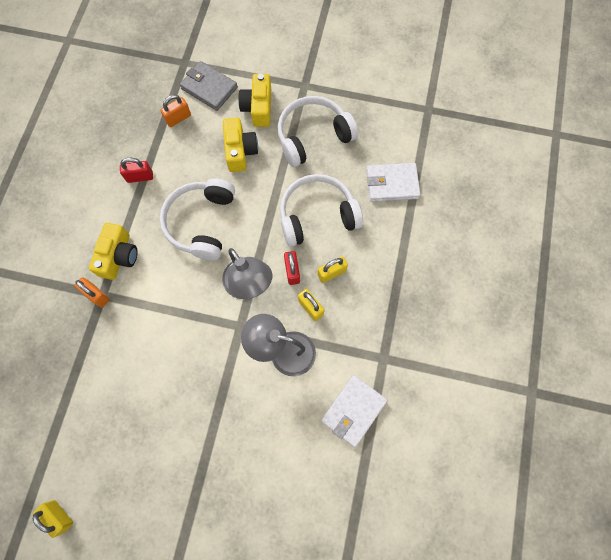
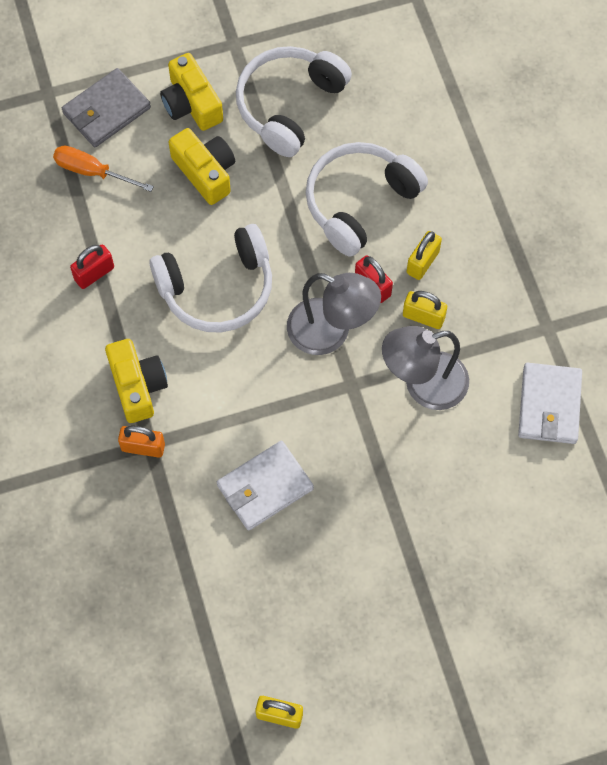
camera: 30 degrees left, 5 degrees down
orange padlock [160,94,191,127] -> orange screwdriver [53,145,154,192]
white headphones [160,178,235,260] -> white headphones turned 90 degrees counterclockwise [149,224,272,333]
grey wallet [180,61,238,111] -> grey wallet turned 45 degrees counterclockwise [62,68,151,147]
white wallet [366,163,421,202] -> white wallet moved to [217,441,314,531]

